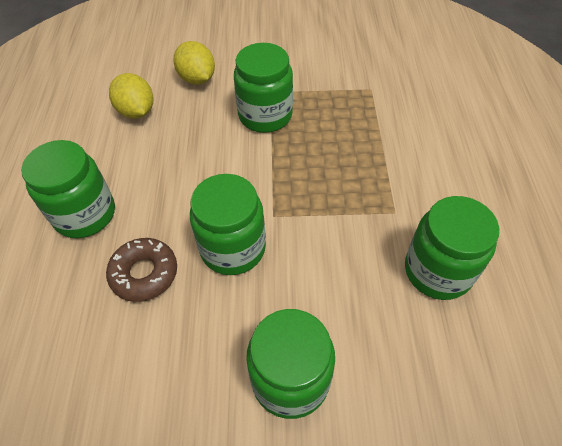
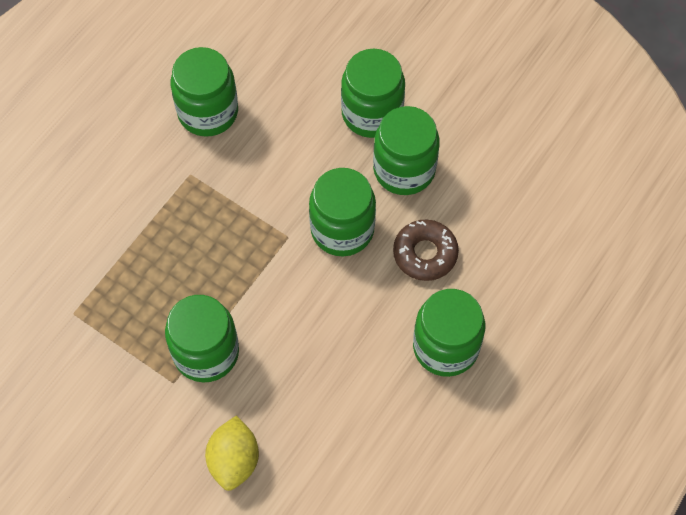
camera: 145 degrees left, 10 degrees up
yellow lemon [109,73,153,119] -> none
none -> green jar [373,106,440,195]

